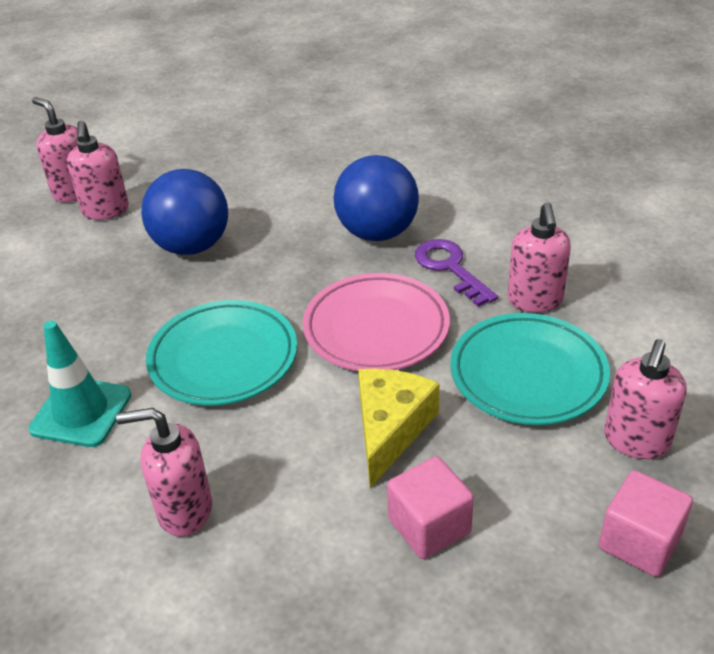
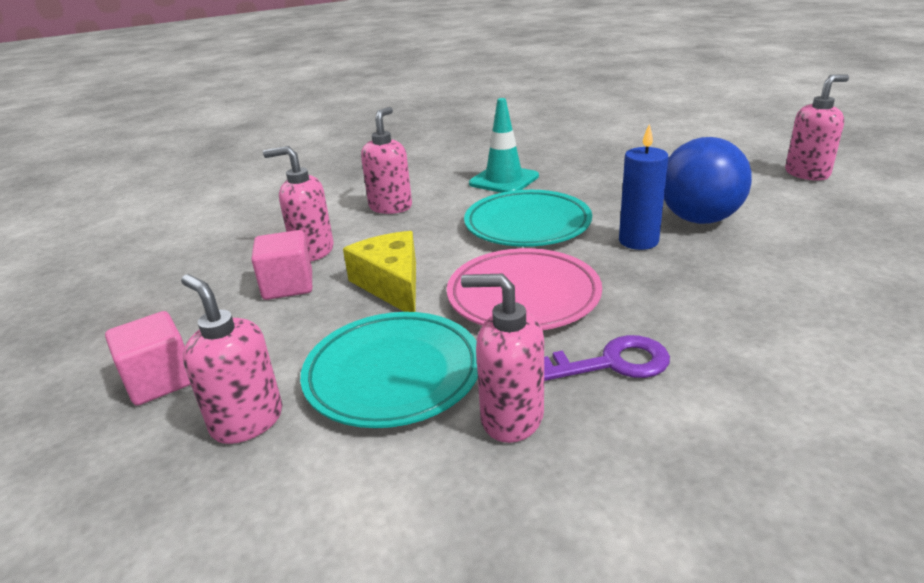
camera: 110 degrees right, 10 degrees down
pink soap dispenser [67,121,129,220] -> pink soap dispenser moved to [263,146,334,261]
blue ball [334,155,419,241] -> none
yellow cheese [358,369,440,488] -> yellow cheese turned 150 degrees counterclockwise [343,231,416,312]
none -> blue candle [619,124,668,250]

